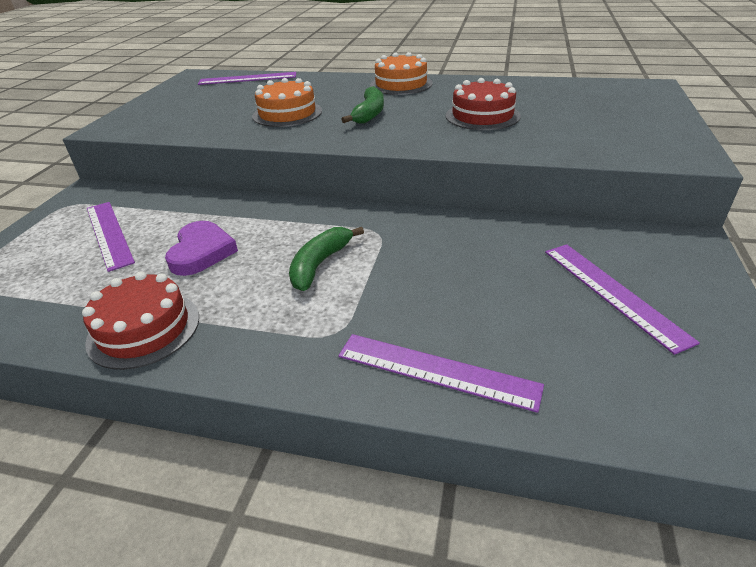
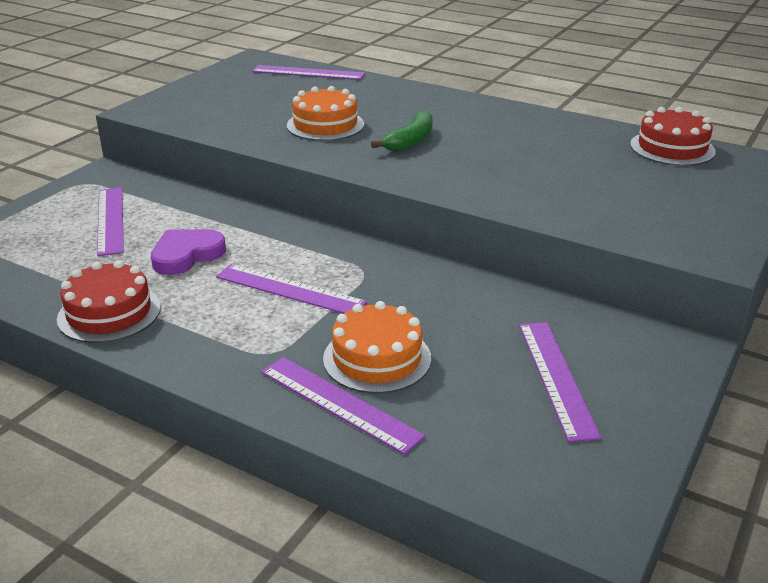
camera: 15 degrees right, 5 degrees down
purple heart [165,221,238,276] -> purple heart turned 150 degrees counterclockwise [151,229,226,275]
green banana [289,227,364,291] -> purple ruler [216,264,367,314]
orange cake [370,52,433,95] -> orange cake moved to [323,301,431,393]
red cake [446,78,521,130] -> red cake moved to [630,107,716,166]

